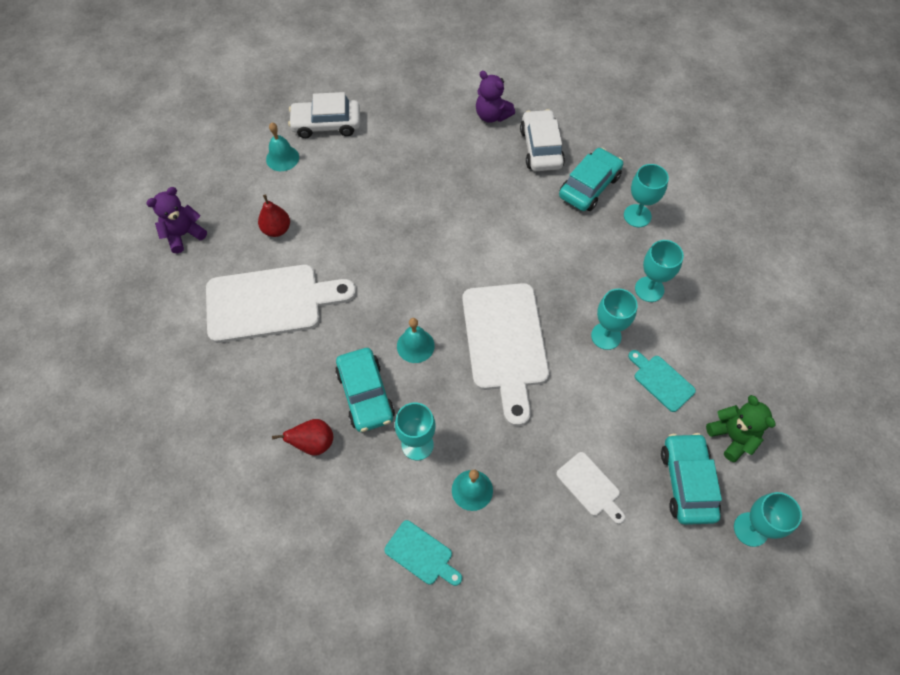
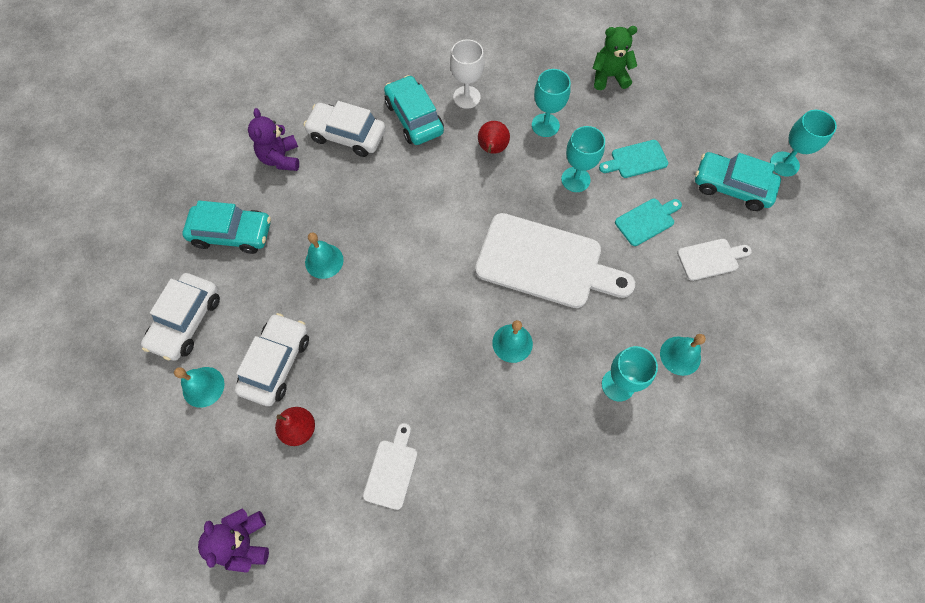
camera: 65 degrees left, 5 degrees up
white cutting board [206,265,356,343] -> white cutting board [363,423,418,510], size x0.47
red pear [272,419,333,456] -> red pear moved to [478,121,510,154]
turquoise car [335,348,395,432] -> turquoise car moved to [183,201,271,254]
turquoise cutting board [384,520,462,586] -> turquoise cutting board moved to [615,199,682,246]
purple teddy bear [476,71,515,123] -> purple teddy bear turned 105 degrees clockwise [248,108,299,171]
turquoise goblet [624,164,669,227] -> white goblet [450,39,485,109]
green teddy bear [706,395,776,462] -> green teddy bear moved to [592,26,637,90]
none -> white car [235,313,309,406]
none -> turquoise bell [305,232,344,279]

